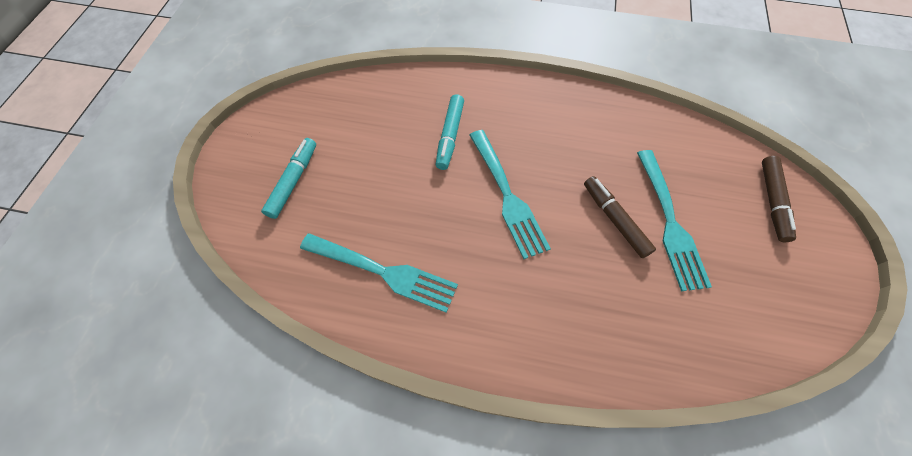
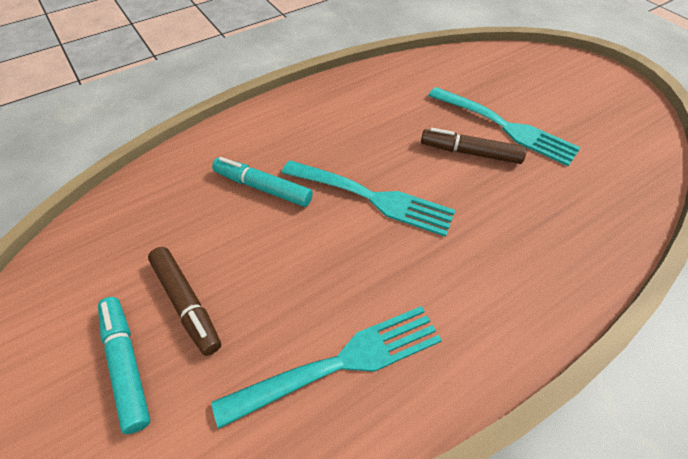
camera: 45 degrees left, 10 degrees down
turquoise marker [435,94,464,170] -> turquoise marker turned 150 degrees clockwise [212,157,313,207]
brown marker [762,156,796,242] -> brown marker moved to [148,247,221,356]

